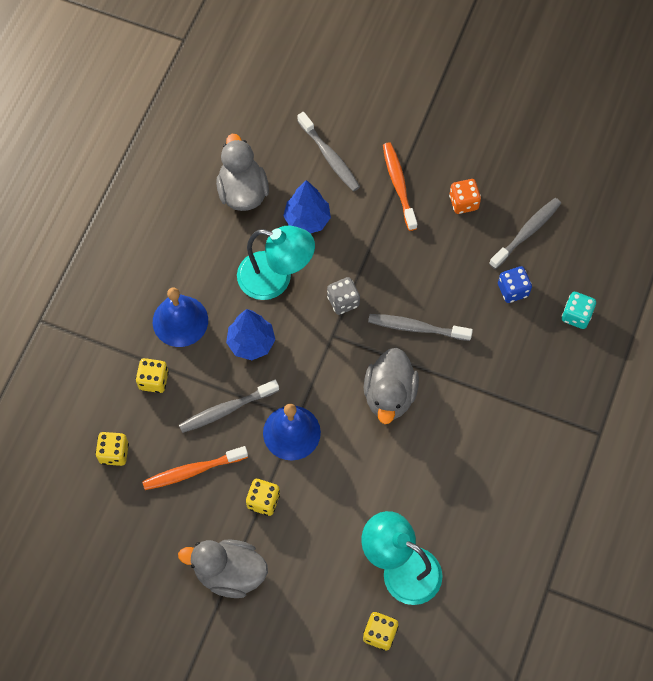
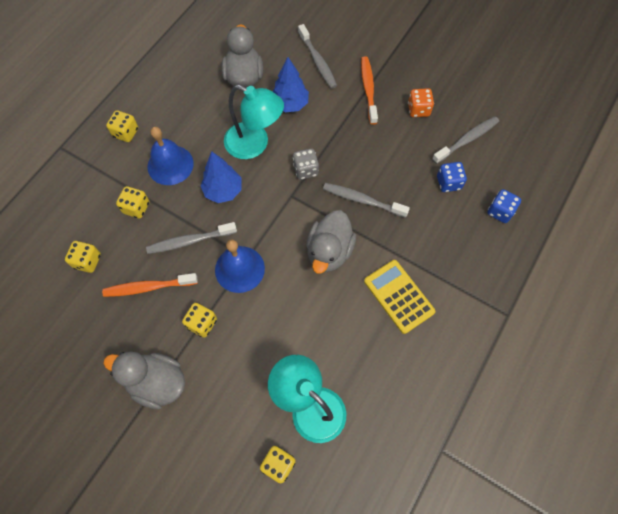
camera: 10 degrees right, 0 degrees up
turquoise dice [562,292,596,329] -> blue dice [487,189,521,223]
none -> yellow dice [106,110,138,142]
none -> yellow calculator [364,260,436,334]

